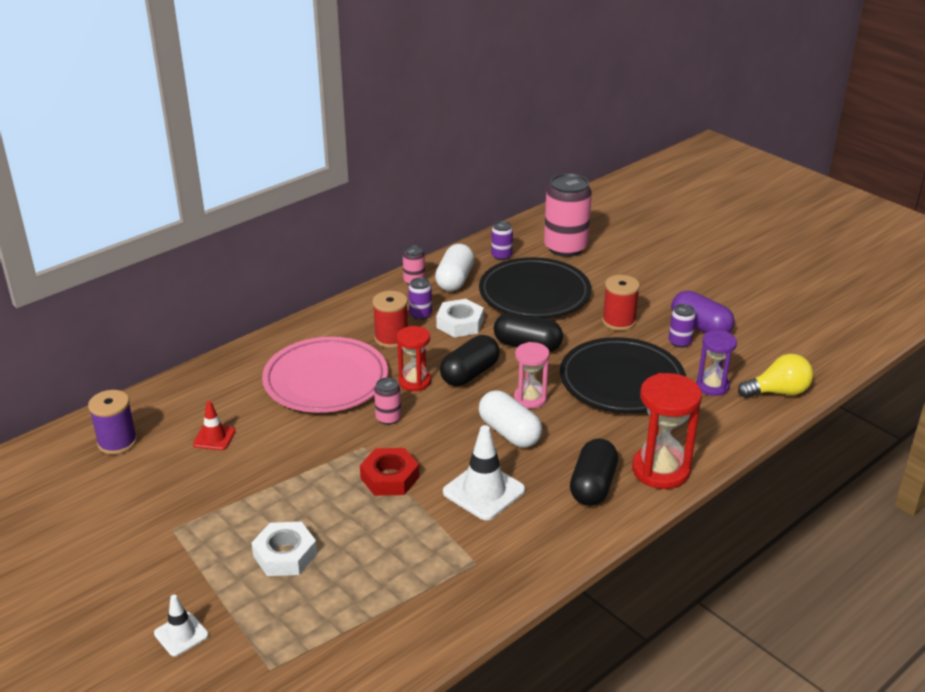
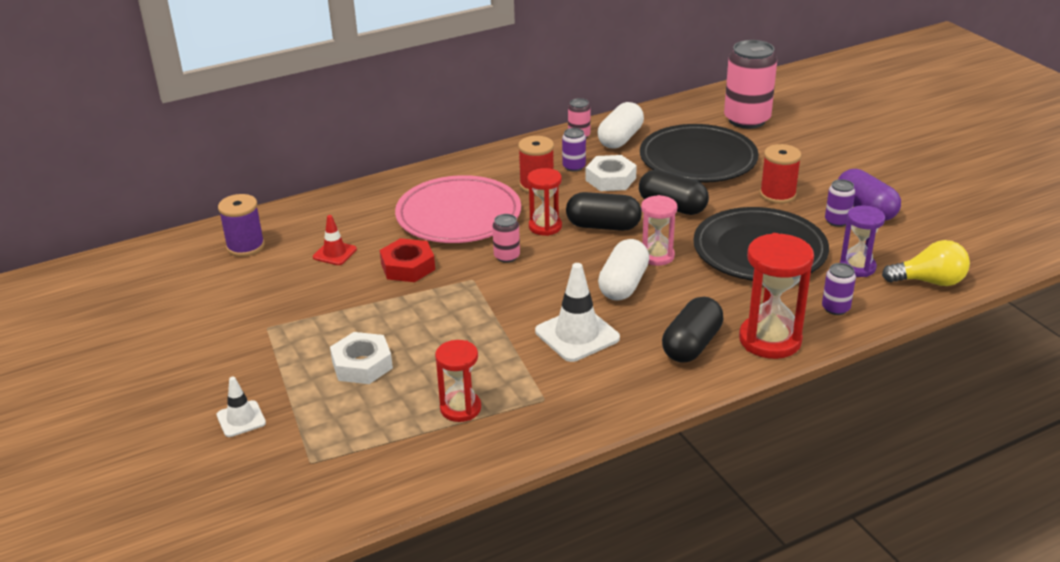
camera: 15 degrees right, 0 degrees up
red nut [360,448,419,496] -> red nut moved to [380,238,435,282]
black capsule [440,335,500,386] -> black capsule turned 45 degrees clockwise [566,192,642,231]
white capsule [479,390,542,448] -> white capsule turned 45 degrees clockwise [598,239,649,301]
purple can [491,221,513,260] -> purple can moved to [822,263,856,315]
none -> red hourglass [435,340,481,422]

